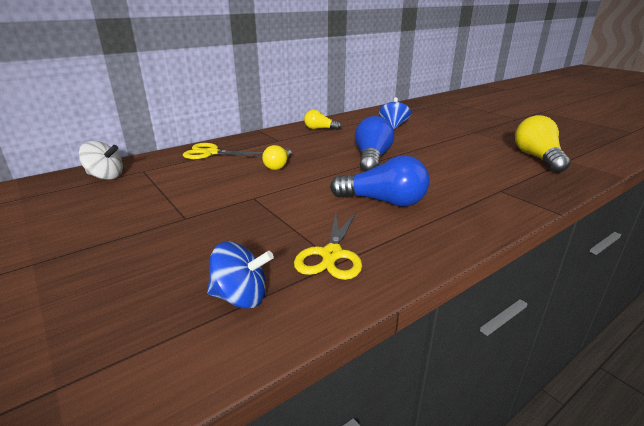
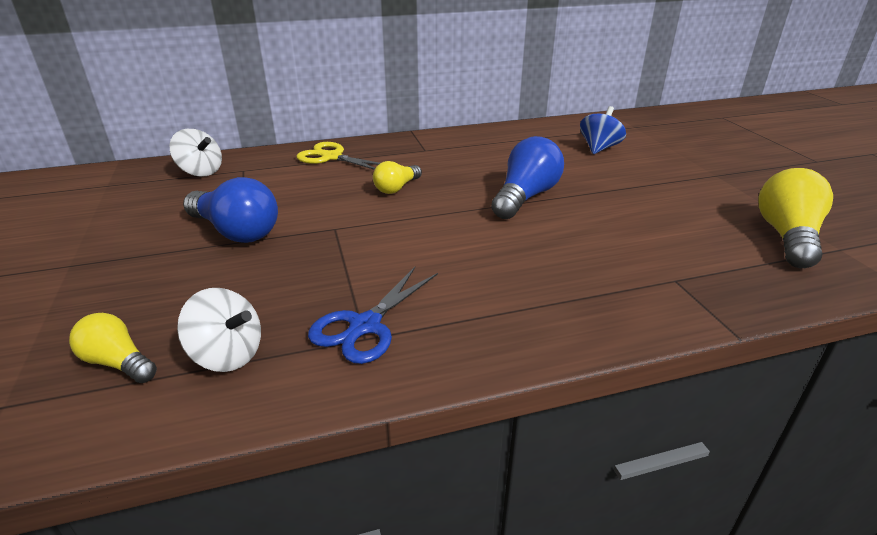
camera: 20 degrees right, 5 degrees up
blue spinning top [207,242,274,309] -> white spinning top [177,288,261,372]
yellow scissors [294,212,362,280] -> blue scissors [308,267,438,364]
yellow light bulb [304,110,341,130] -> yellow light bulb moved to [69,313,157,383]
blue light bulb [330,155,429,207] -> blue light bulb moved to [183,177,278,243]

